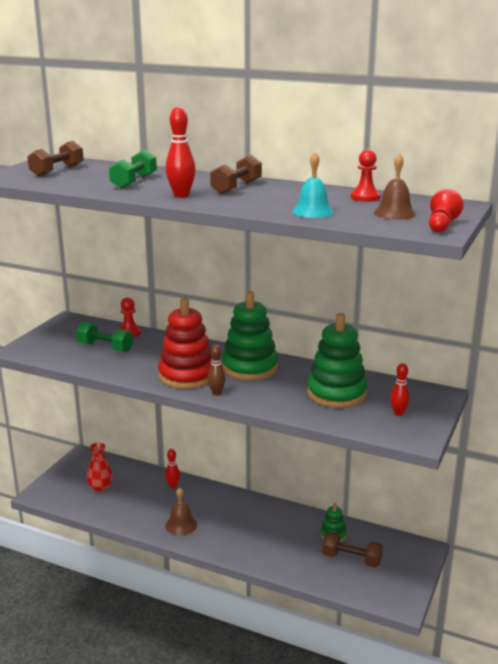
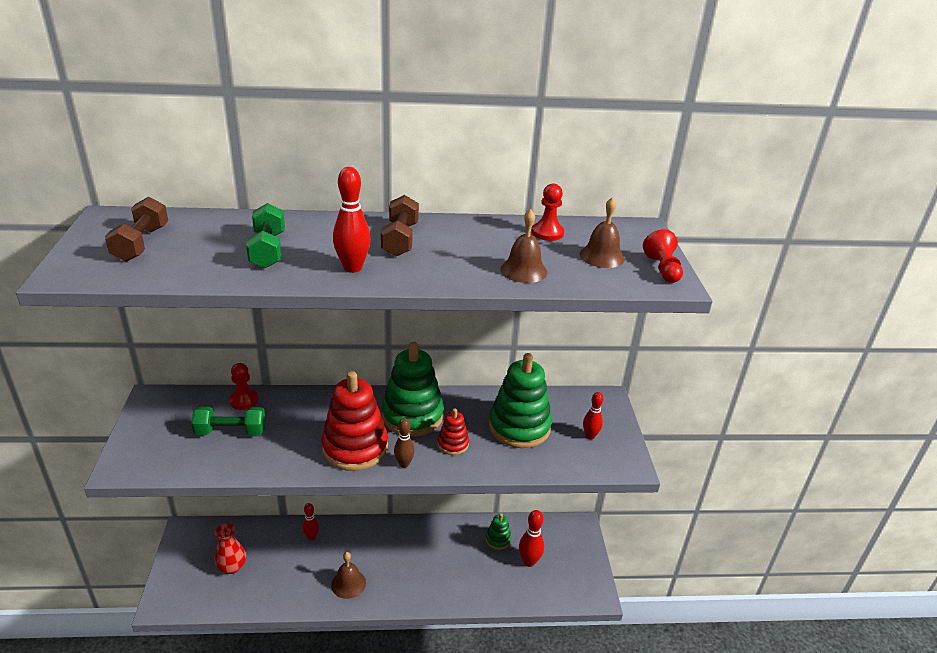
camera: 30 degrees left, 10 degrees up
turquoise bell [292,153,334,218] -> brown bell [500,209,547,283]
brown dumbbell [322,532,383,567] -> red bowling pin [519,510,544,567]
none -> red stacking toy [437,409,469,455]

